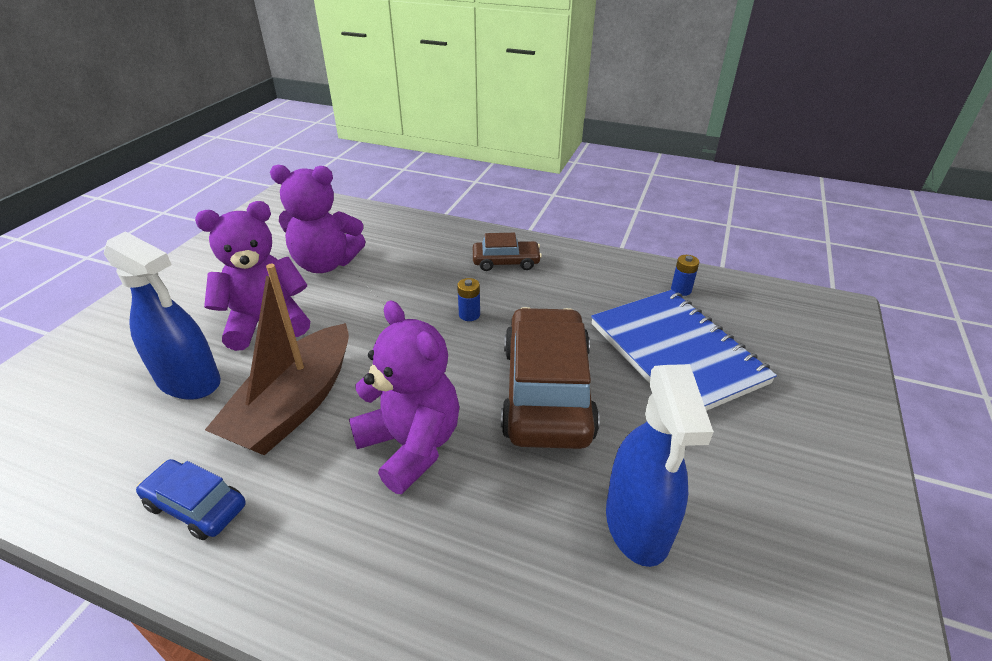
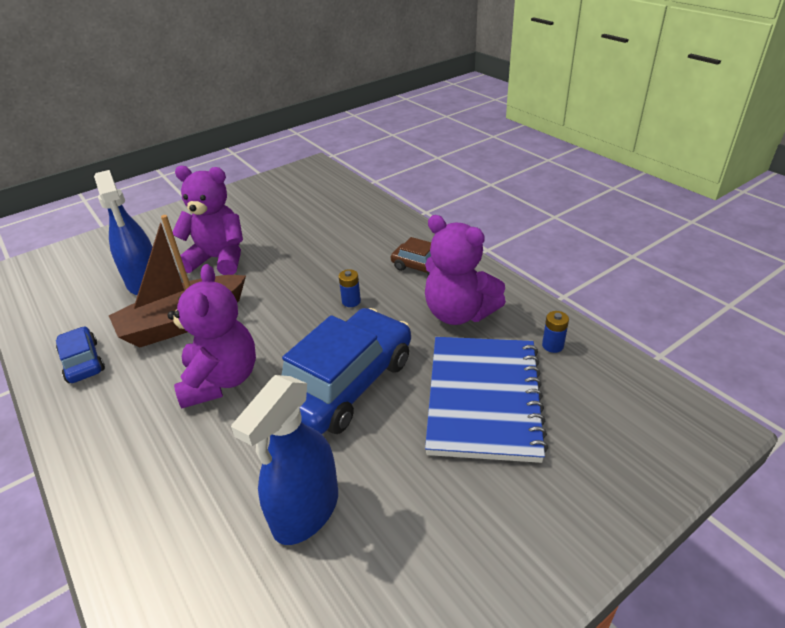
camera: 35 degrees right, 0 degrees up
purple teddy bear [270,165,366,273] -> purple teddy bear moved to [425,215,506,325]
brown car [501,307,600,449] -> blue car [282,308,411,434]

